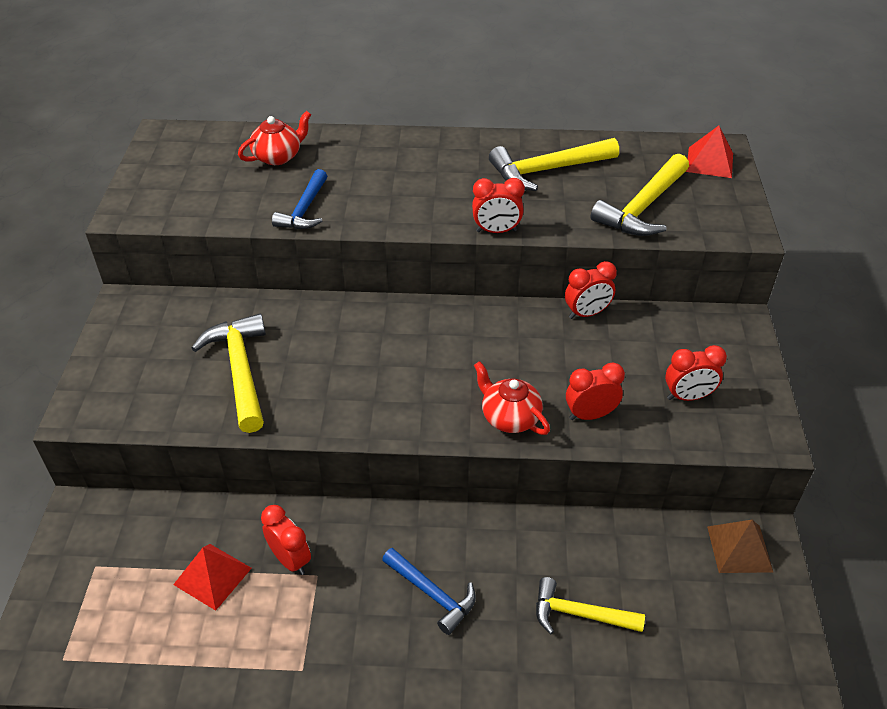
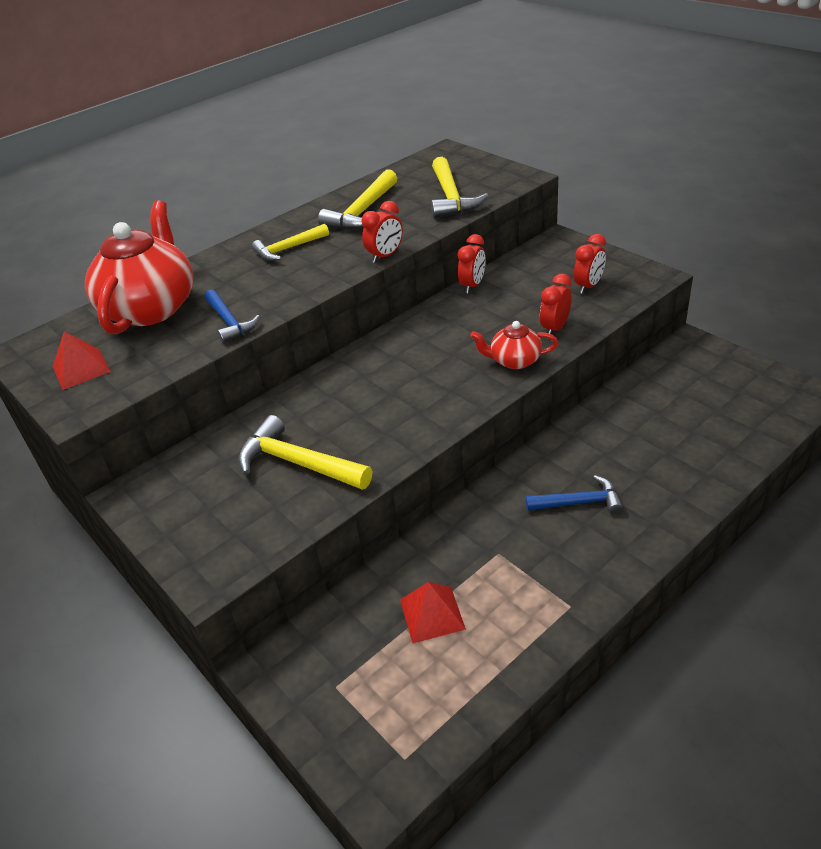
camera: 40 degrees left, 5 degrees down
red teapot [238,111,311,165] -> red teapot [85,200,193,334], size x2.07
red clock [261,505,311,575] -> none
yellow hammer [536,577,645,634] -> yellow hammer moved to [252,224,329,261]
red pyramid [686,126,733,178] -> red pyramid moved to [53,331,111,390]
brown pyramid [707,520,773,573] -> none

